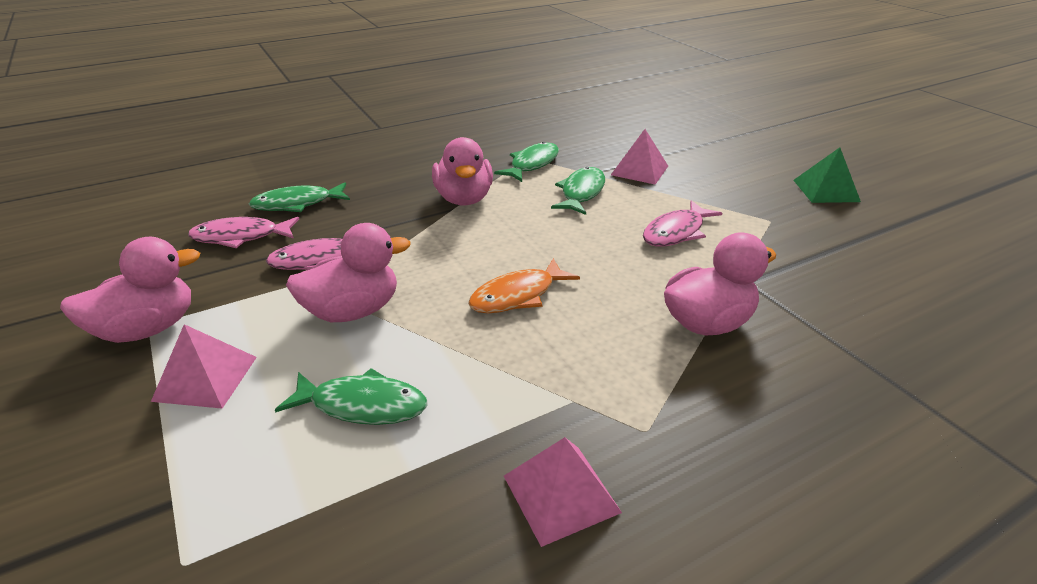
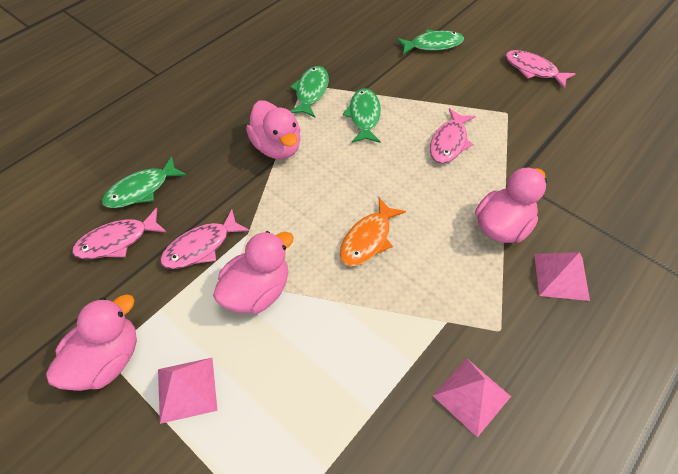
camera: 20 degrees left, 20 degrees up
green fish [275,368,427,425] -> green fish moved to [397,30,464,54]
pink pyramid [611,129,668,184] -> pink pyramid moved to [534,252,590,301]
green pyramid [793,147,861,203] -> pink fish [505,50,576,89]

